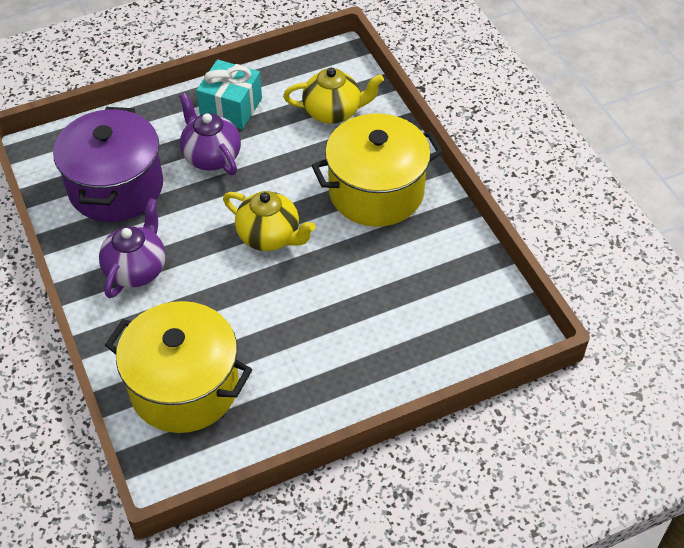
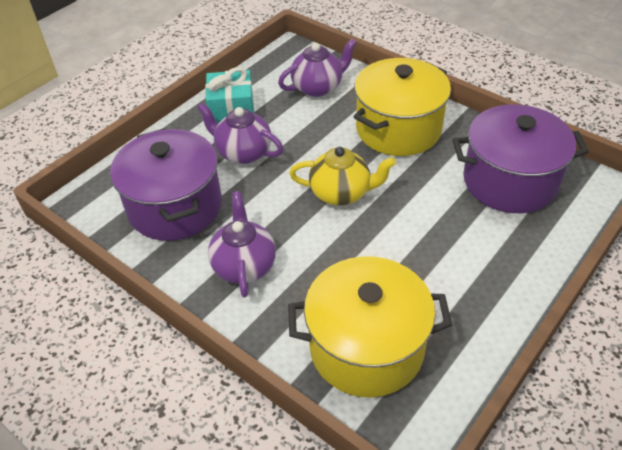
camera: 25 degrees left, 5 degrees down
yellow teapot [283,68,384,124] -> purple teapot [278,39,356,97]
none -> purple pot [453,105,589,213]

